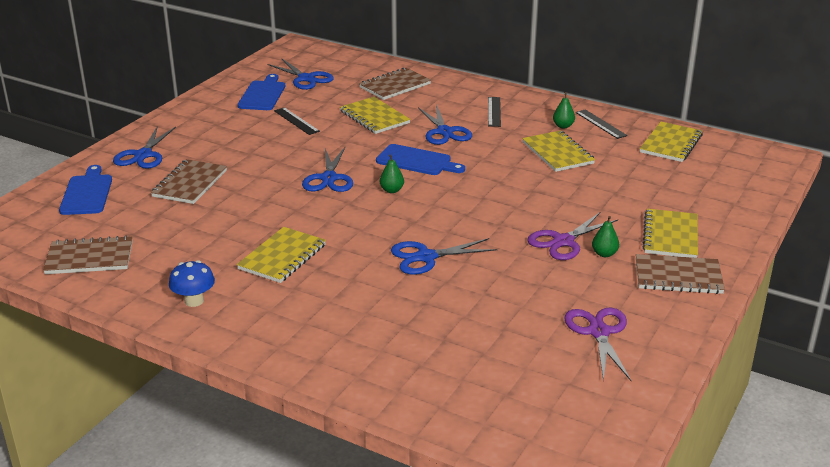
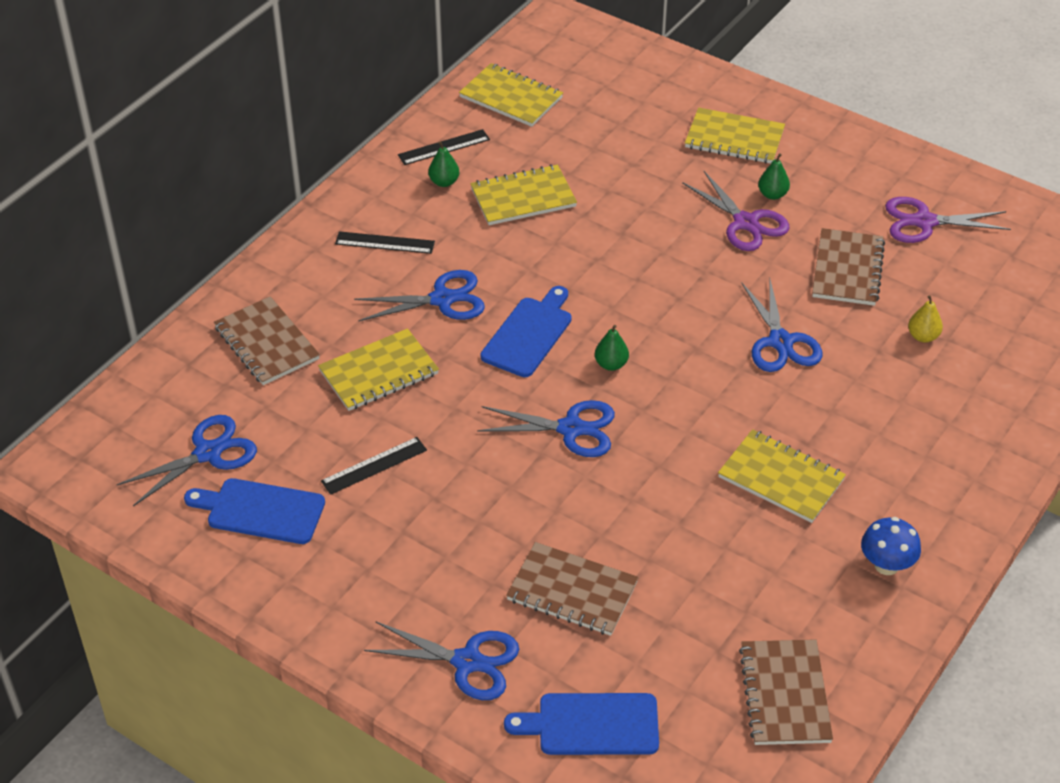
camera: 85 degrees left, 15 degrees up
brown notebook [636,254,725,294] -> brown notebook moved to [812,228,885,306]
none -> yellow pear [908,295,943,343]

